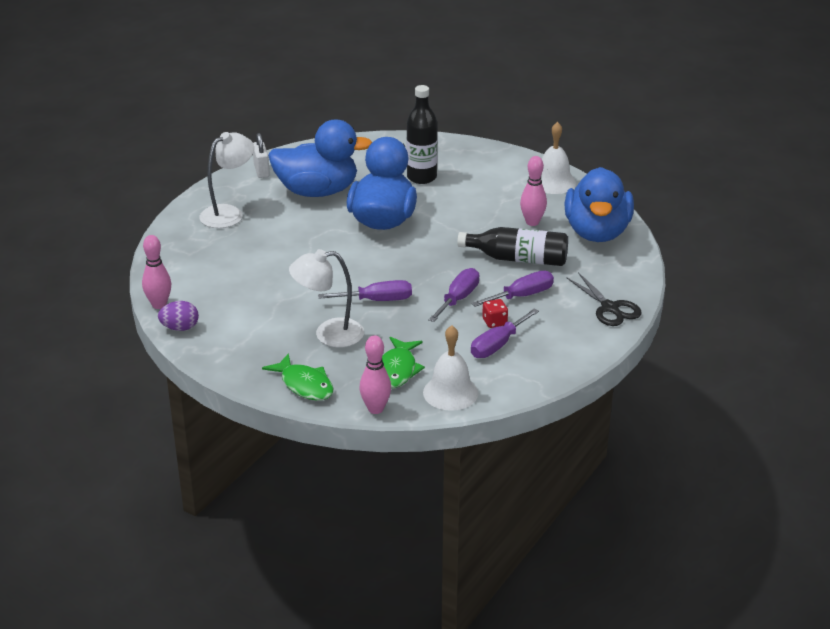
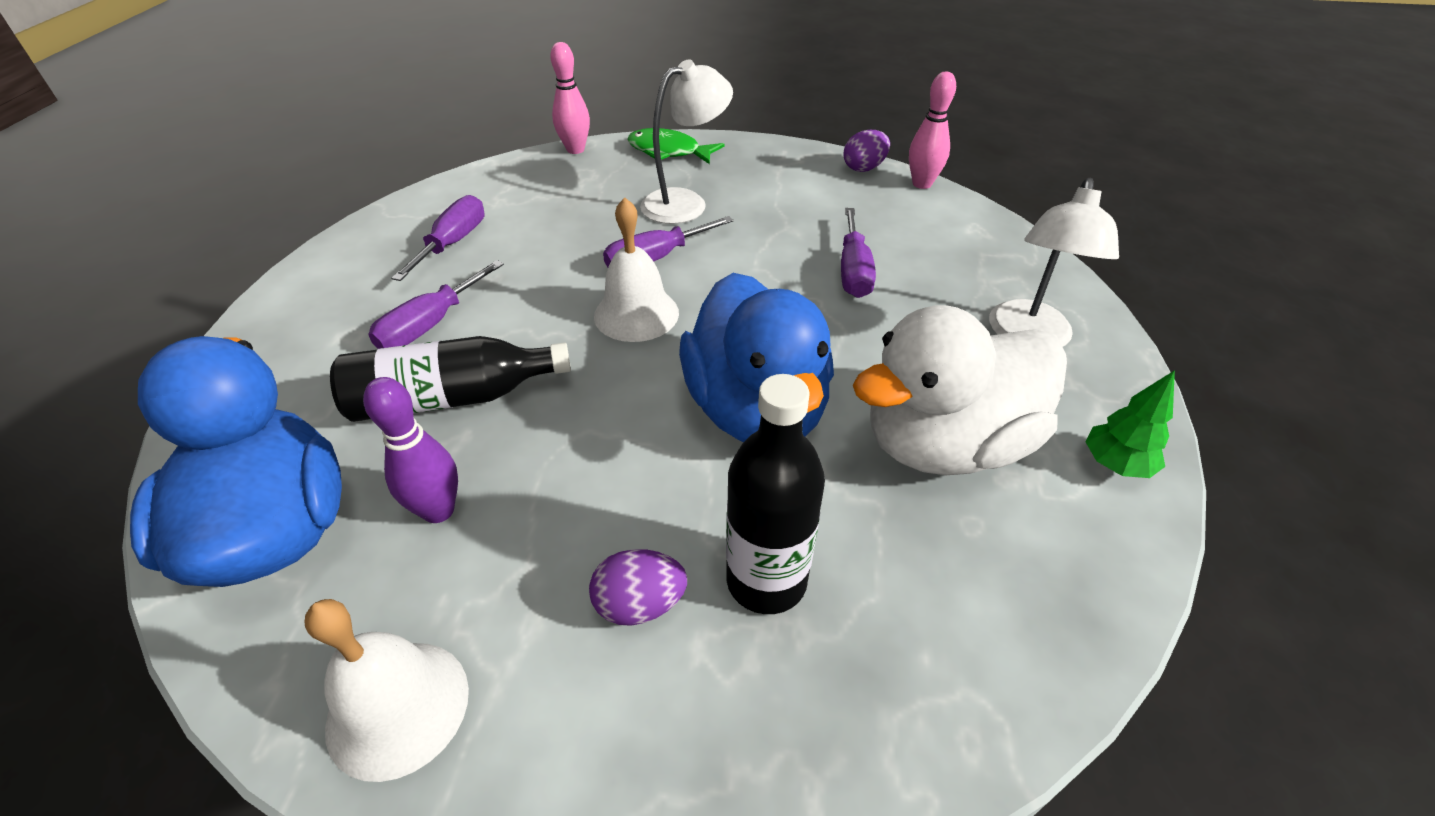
camera: 155 degrees right, 10 degrees up
white padlock [253,133,270,178] -> green tree [1086,370,1175,478]
blue duck [268,119,372,197] -> white duck [853,305,1067,475]
green fish [382,337,425,388] -> none
white bell [423,325,478,411] -> white bell moved to [594,197,679,342]
purple screwdriver [428,268,479,322] -> purple screwdriver moved to [841,208,876,298]
red dice [482,299,508,328] -> none
pink bowling pin [520,156,547,226] -> purple bowling pin [363,377,458,523]
black scissors [566,272,642,326] -> none
none -> purple egg [589,549,687,626]

